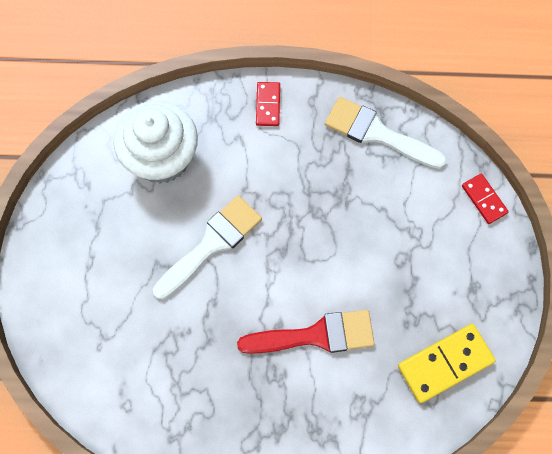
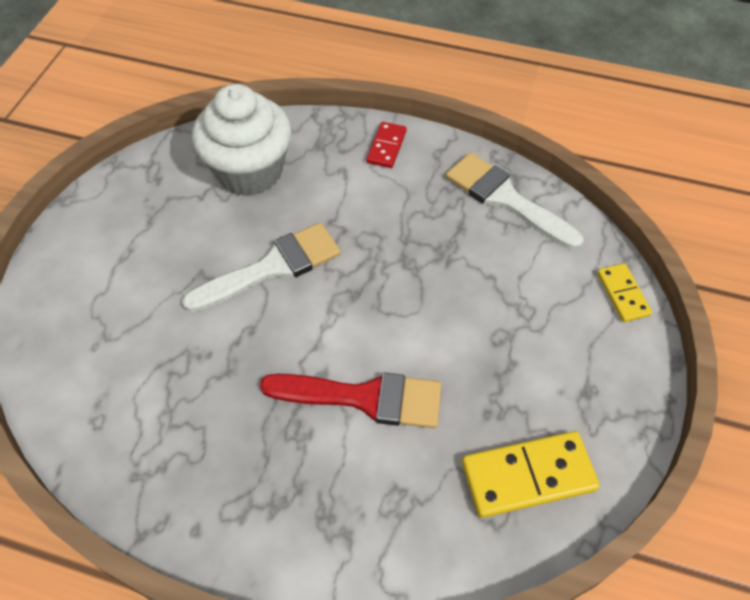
camera: 15 degrees right, 15 degrees down
red domino [462,173,509,224] -> yellow domino [597,263,652,322]

